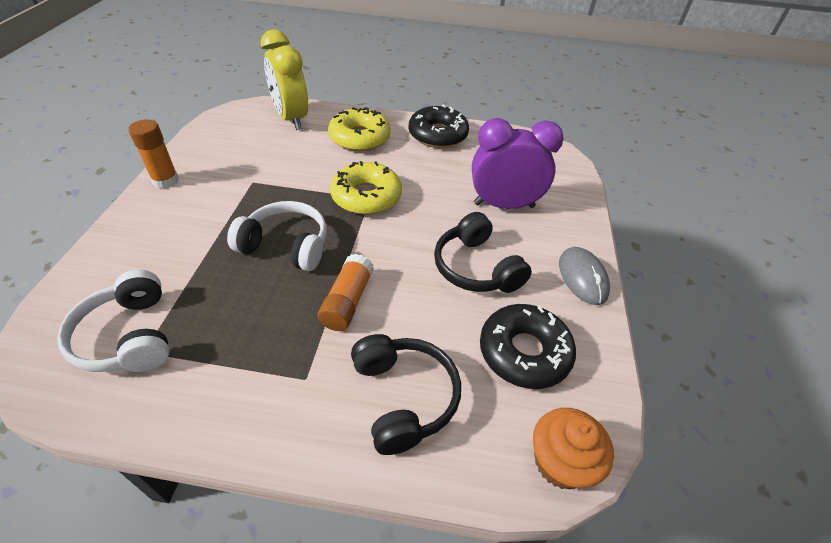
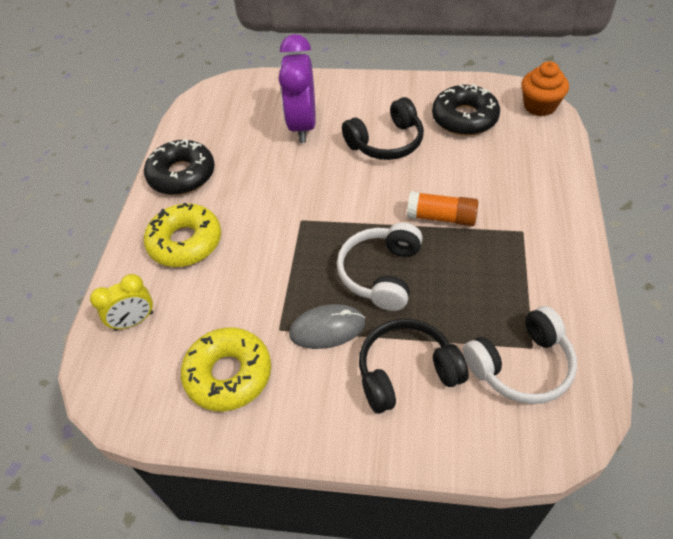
camera: 85 degrees left, 5 degrees up
orange glue stick [128,119,179,189] -> none
yellow clock [260,29,308,130] -> yellow clock [90,274,153,331], size x0.57
yellow donut [330,161,402,215] -> yellow donut moved to [181,327,271,411]
black headphones [351,334,461,455] -> black headphones moved to [359,319,469,414]
grey mouse [559,247,610,305] -> grey mouse moved to [289,304,365,349]

